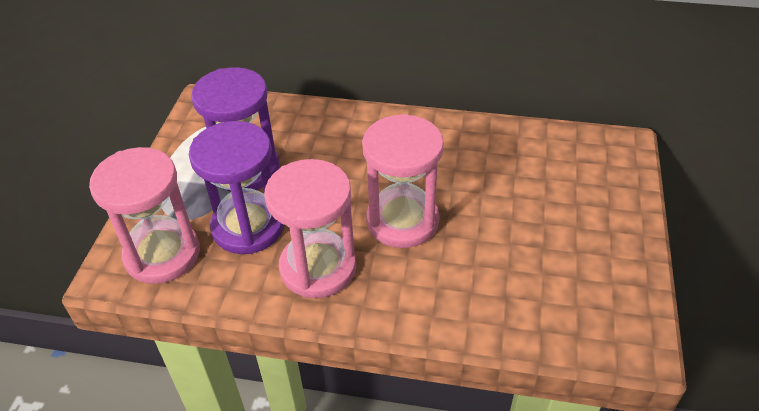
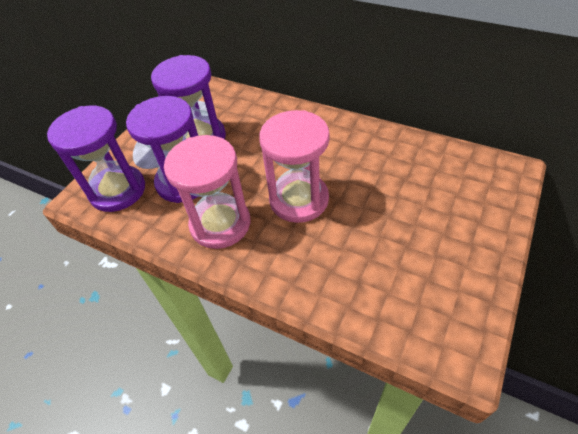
camera: 20 degrees right, 5 degrees up
pink hourglass [89,147,200,284] -> purple hourglass [47,106,145,212]

